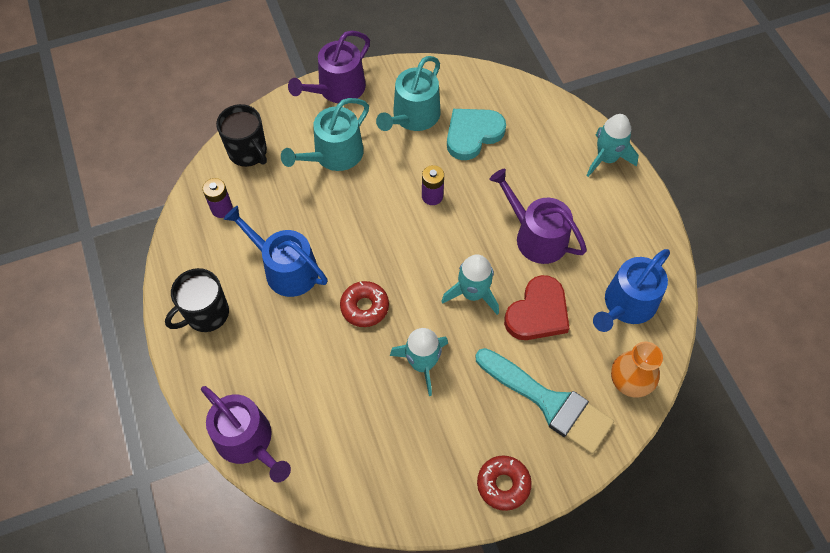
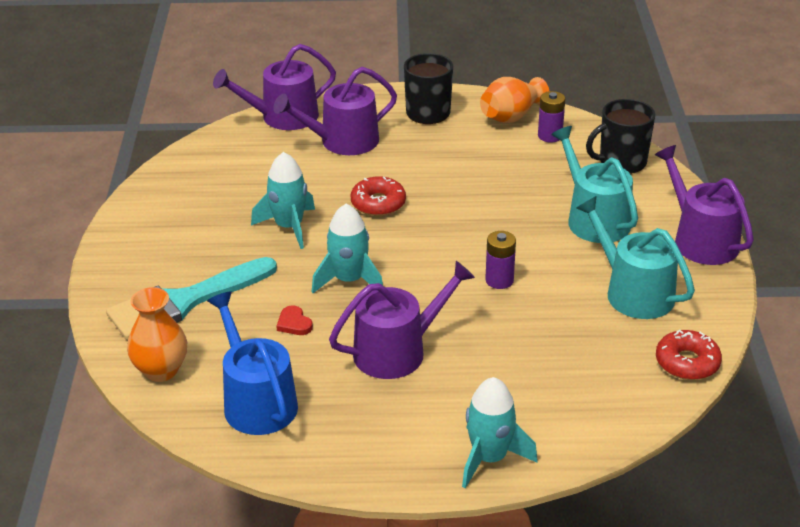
camera: 110 degrees right, 25 degrees down
blue watering can [224,206,328,297] -> none
turquoise heart [447,109,506,160] -> none
red donut [477,455,532,511] -> red donut moved to [656,329,722,380]
red heart [504,275,570,340] -> red heart [276,305,313,335], size x0.44
none -> purple watering can [273,67,397,155]
none -> orange vase [480,77,549,123]

